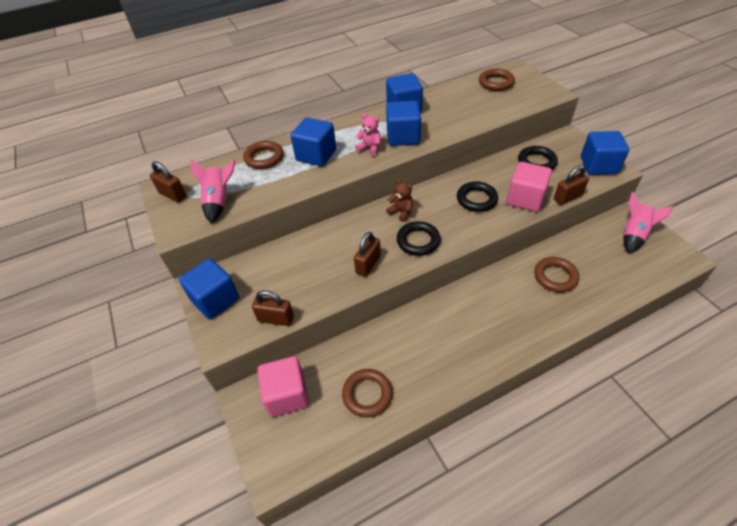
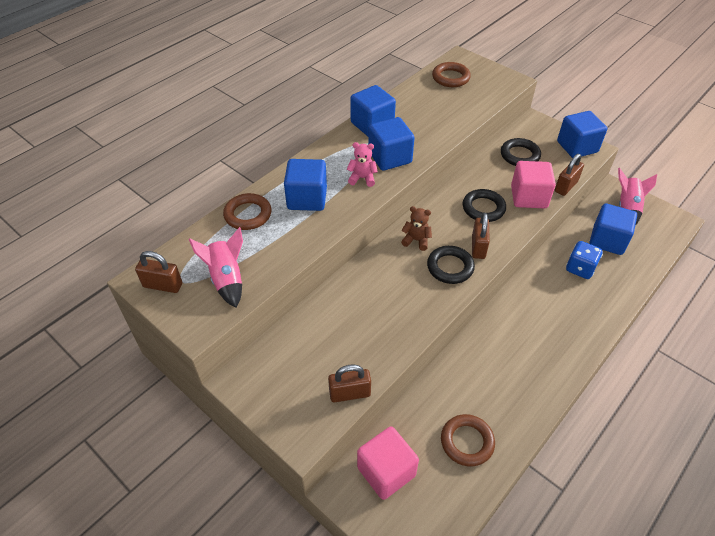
camera: 25 degrees left, 0 degrees up
blue cube [179,258,239,319] -> blue cube moved to [589,204,637,255]
brown padlock [354,232,381,277] -> brown padlock moved to [472,213,490,259]
brown ring [534,257,579,292] -> blue dice [566,241,603,279]

